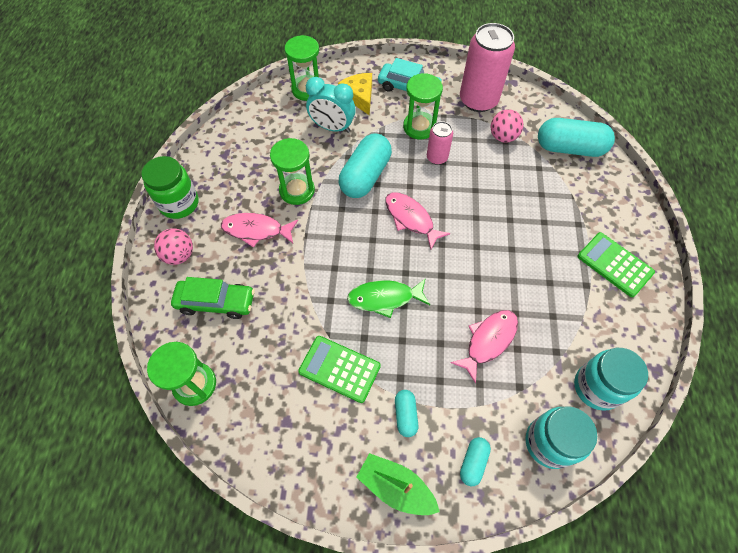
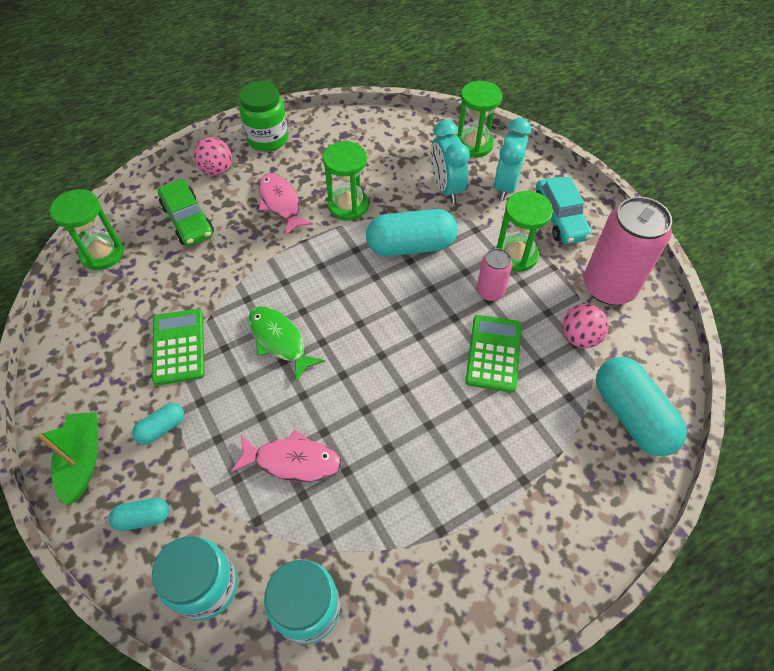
camera: 55 degrees right, 5 degrees down
yellow cheese [338,73,372,115] -> turquoise clock [494,118,531,201]
pink fish [385,192,450,249] -> none
green calculator [578,232,655,297] -> green calculator moved to [465,315,522,393]

